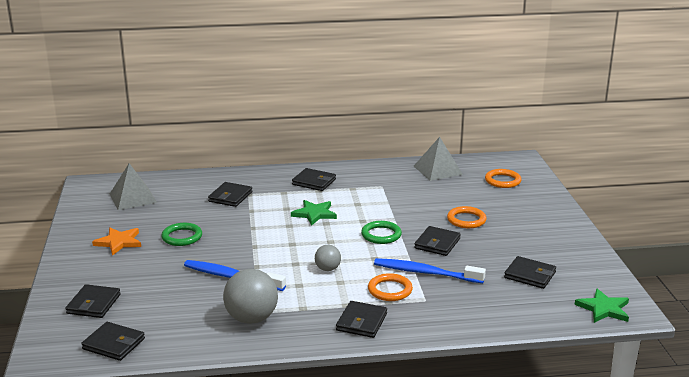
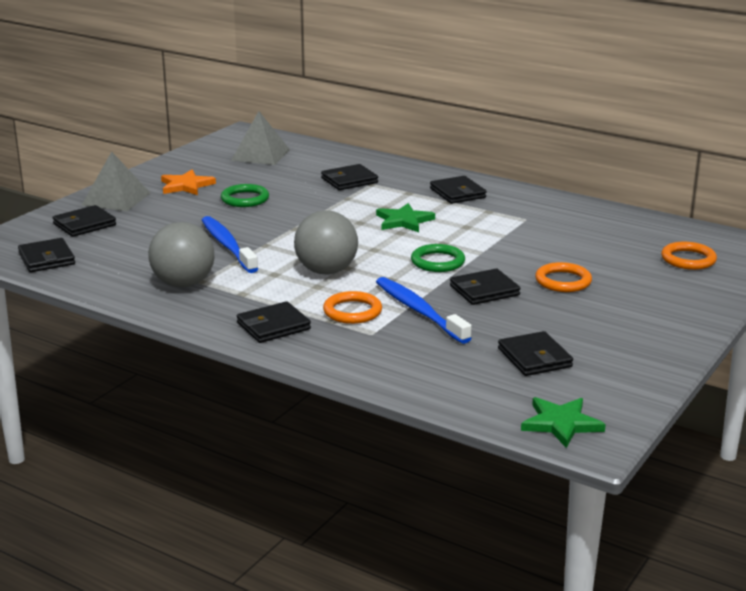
camera: 40 degrees right, 0 degrees up
grey ball [315,245,341,271] -> grey ball [294,210,358,274], size x1.87
grey pyramid [414,137,463,181] -> grey pyramid moved to [82,152,150,211]

